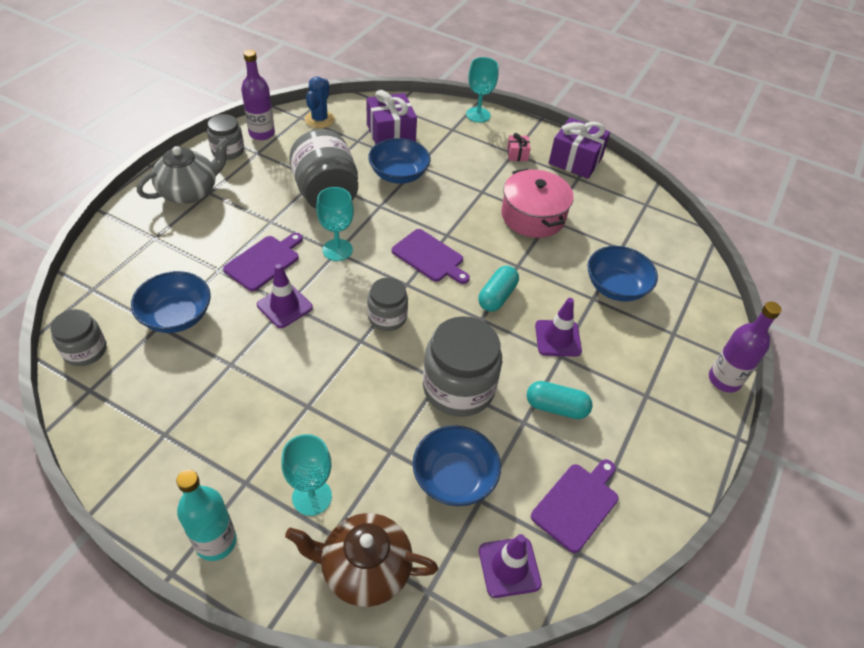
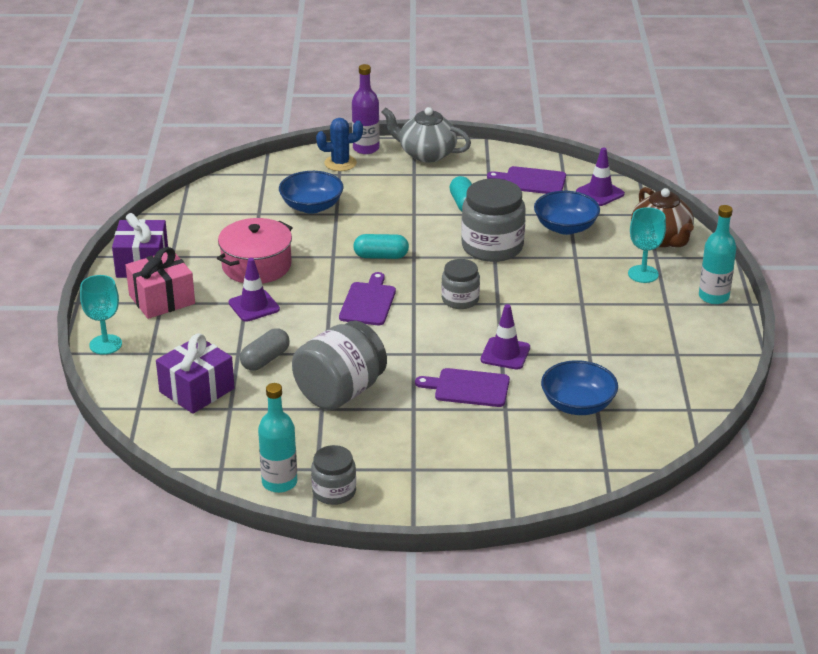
camera: 115 degrees left, 15 degrees down
grey jar [50,309,107,366] -> none
grey teapot [137,137,230,204] -> grey teapot moved to [382,107,471,163]
purple bottle [241,50,275,140] -> turquoise bottle [258,383,297,493]
blue cactus [305,77,335,128] -> blue cactus moved to [316,118,363,171]
turquoise goblet [316,187,354,261] -> none
blue bowl [368,138,431,184] -> grey capsule [240,328,290,371]
pink gift [507,133,531,161] -> pink gift [125,247,195,319], size x2.06
purple traffic cone [535,298,582,357] -> purple traffic cone moved to [229,258,280,322]

